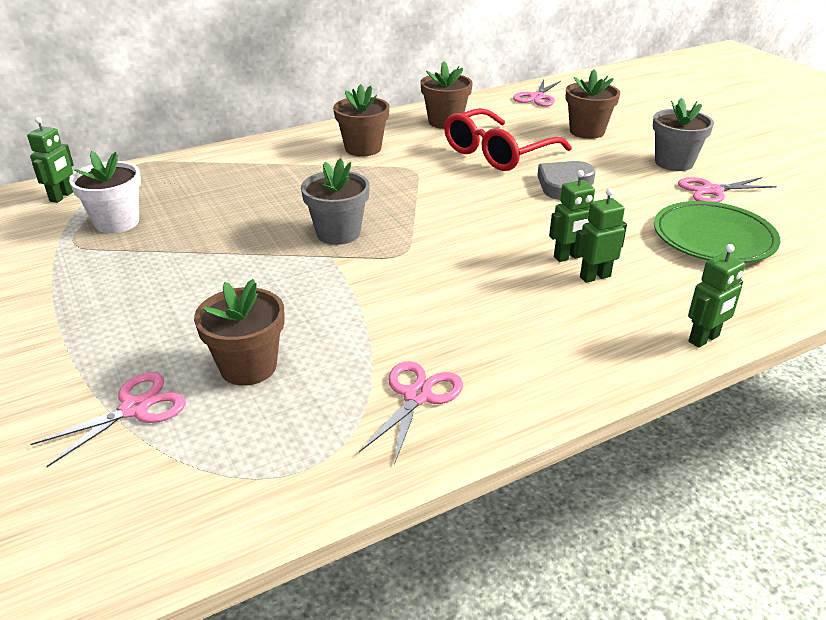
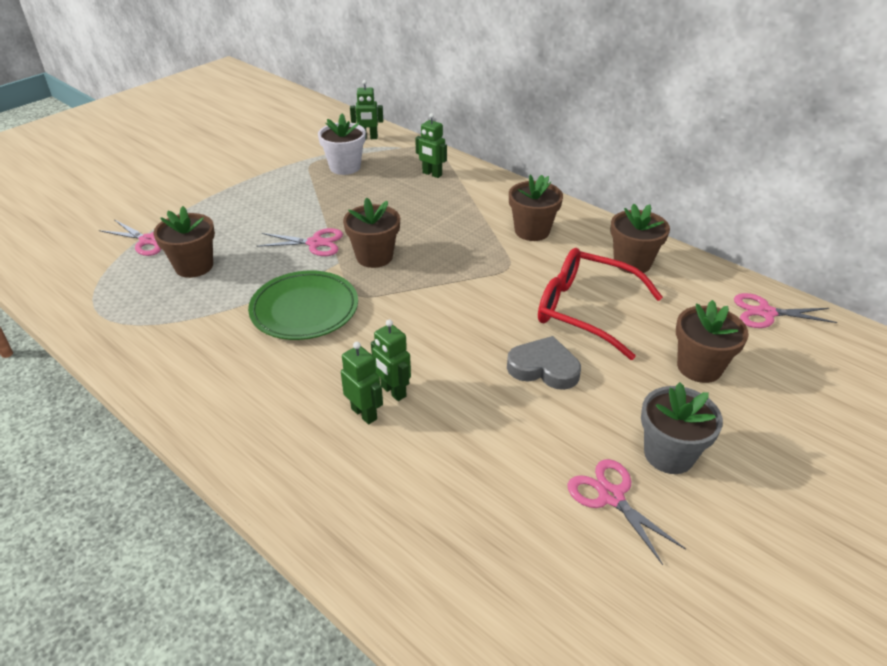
camera: 70 degrees right, 5 degrees up
grey flower pot [301,158,370,245] -> brown flower pot [343,197,400,268]
pink scissors [359,361,463,465] -> pink scissors moved to [257,228,343,256]
green plate [654,201,780,263] -> green plate moved to [248,271,358,340]
green robot [688,244,745,348] -> green robot moved to [415,113,447,178]

